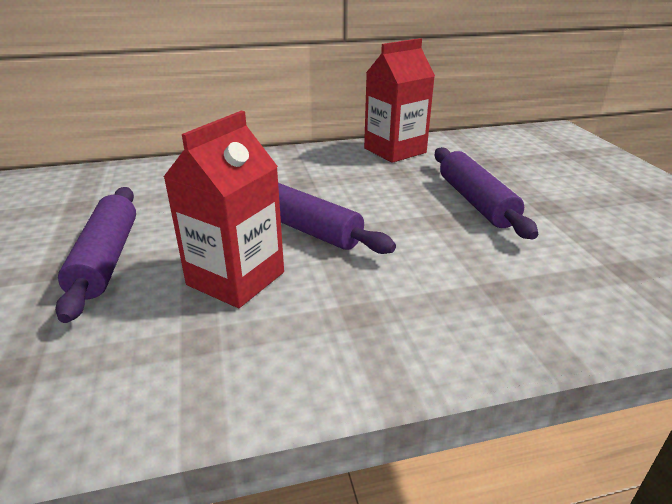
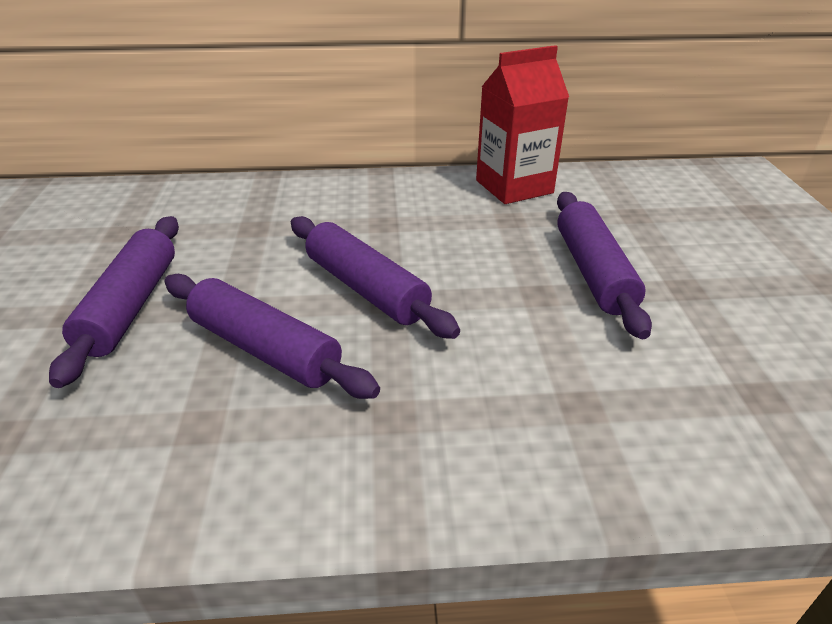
camera: 10 degrees right, 5 degrees up
red carton [163,111,284,308] -> purple rolling pin [164,274,380,399]

